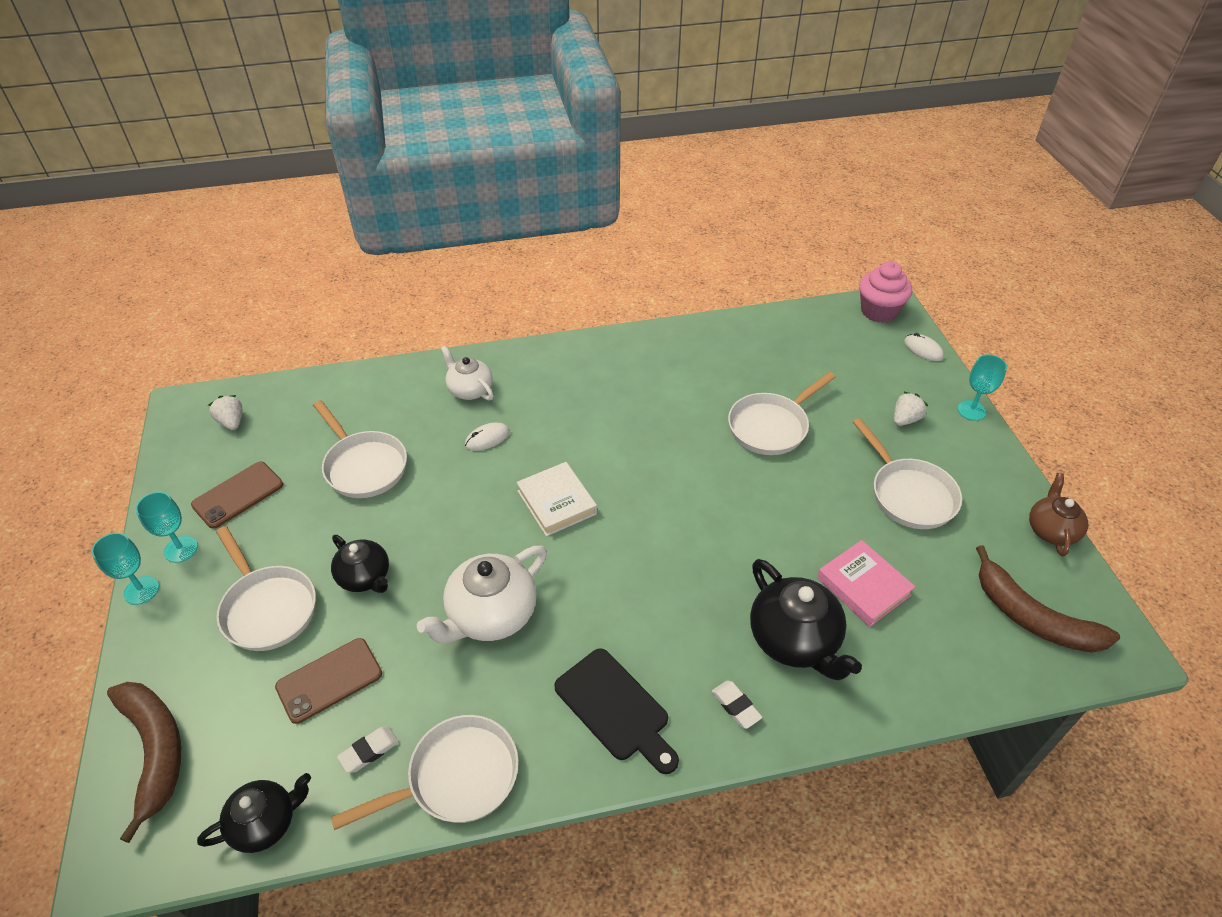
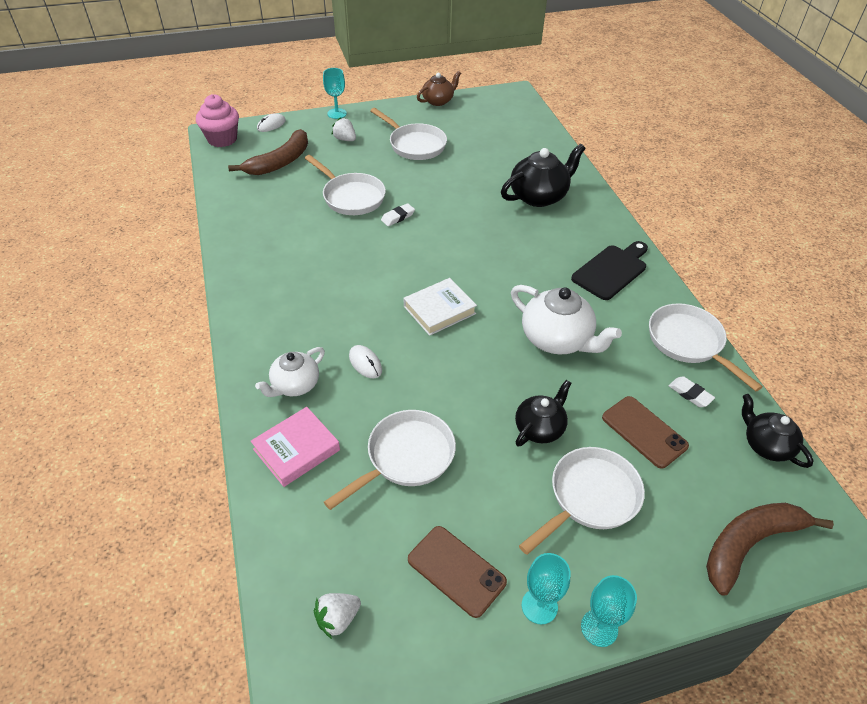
camera: 95 degrees left, 0 degrees up
white eraser [712,680,762,729] -> white eraser moved to [381,203,415,226]
pink book [817,540,915,627] -> pink book moved to [251,407,340,487]
white pan [853,418,962,529] -> white pan turned 75 degrees clockwise [370,108,447,160]
brown banana [976,545,1120,653] -> brown banana moved to [228,129,308,175]
brown teapot [1029,473,1088,556] -> brown teapot turned 135 degrees clockwise [417,71,461,106]

